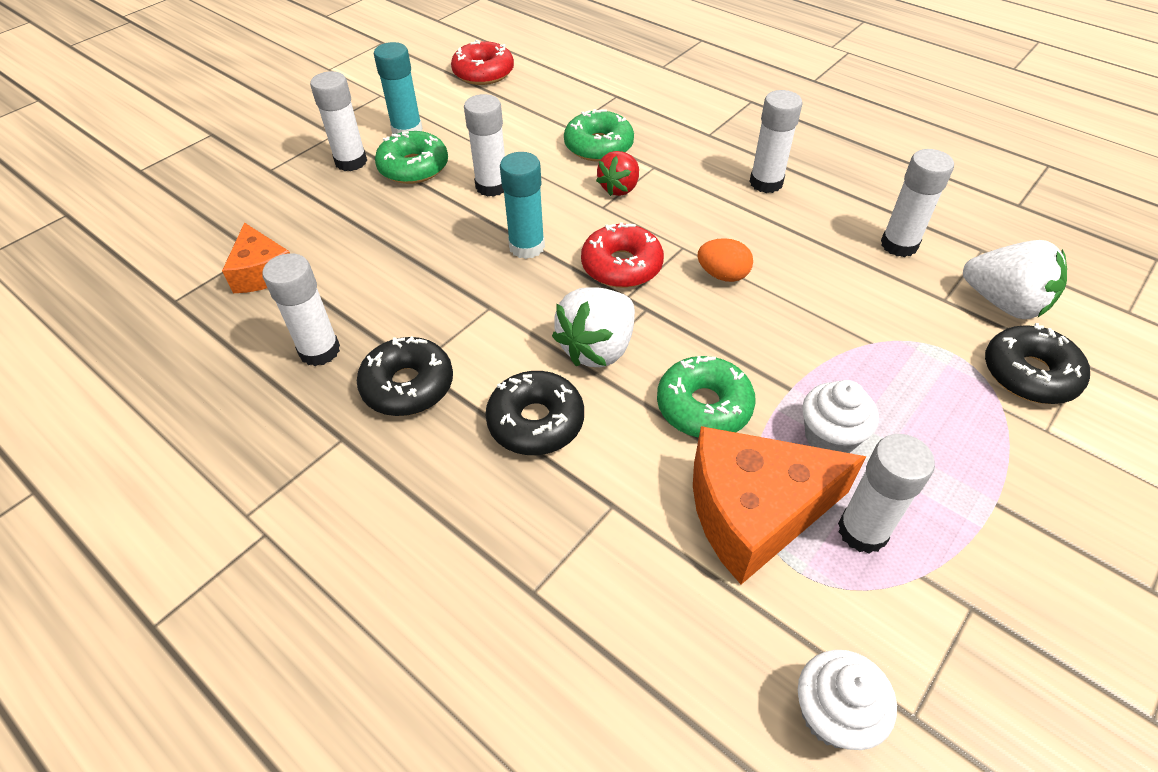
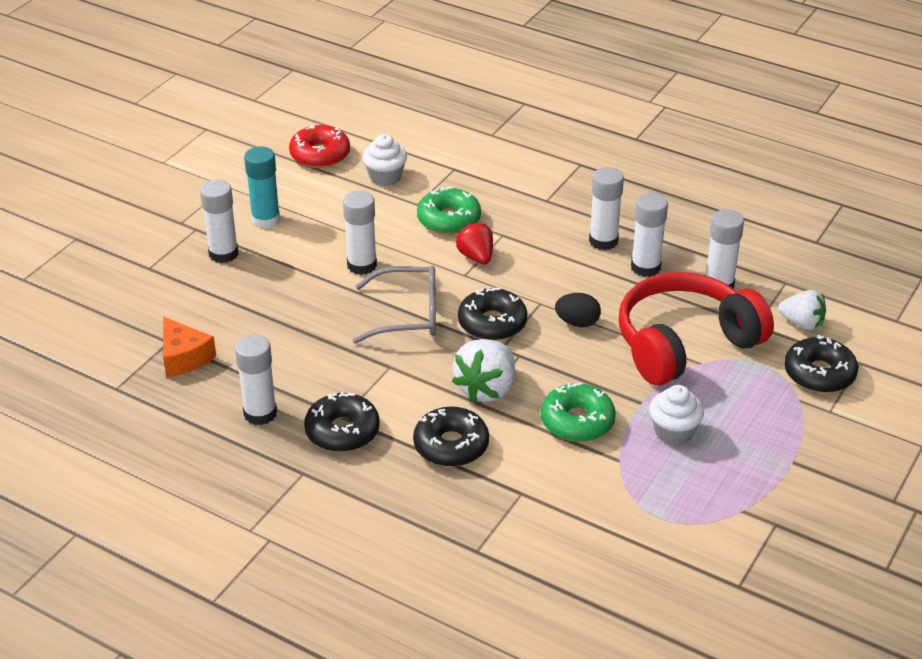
camera: 10 degrees left, 10 degrees down
green donut [375,131,448,184] -> none
turquoise glue stick [500,152,545,259] -> grey glasses [353,266,436,344]
red donut [581,222,664,288] -> black donut [458,287,527,341]
red strawberry [596,151,639,196] -> red strawberry turned 135 degrees clockwise [456,222,493,265]
orange cheese [693,426,867,584] -> none
orange egg [697,238,753,282] -> black egg [555,293,601,327]
white cupcake [798,650,897,750] -> white cupcake moved to [362,134,407,186]
white glue stick [838,434,935,554] -> white glue stick moved to [631,193,668,277]
white strawberry [963,240,1067,319] -> white strawberry [778,290,826,330], size x0.66
none -> red headphones [619,272,774,385]

